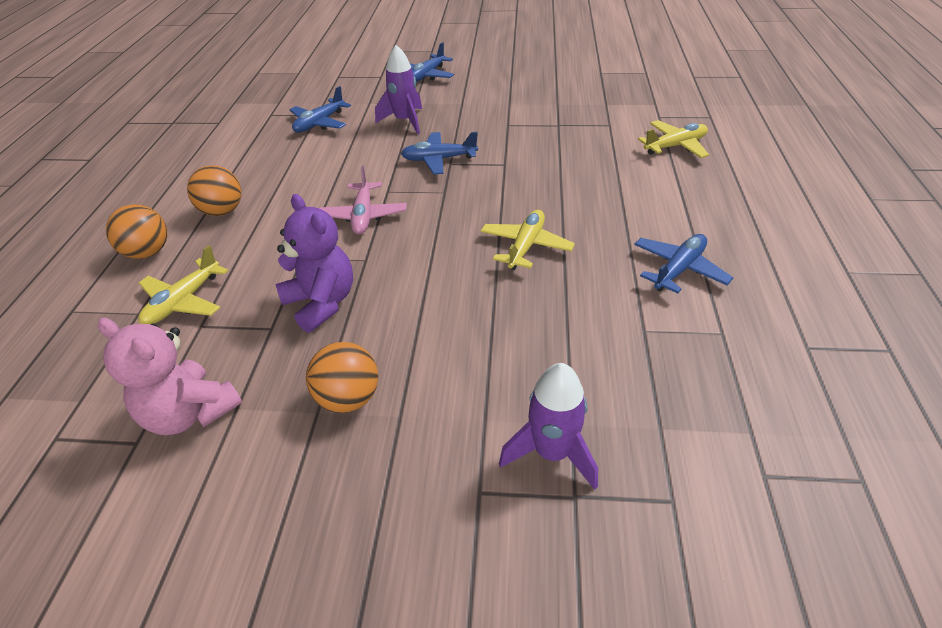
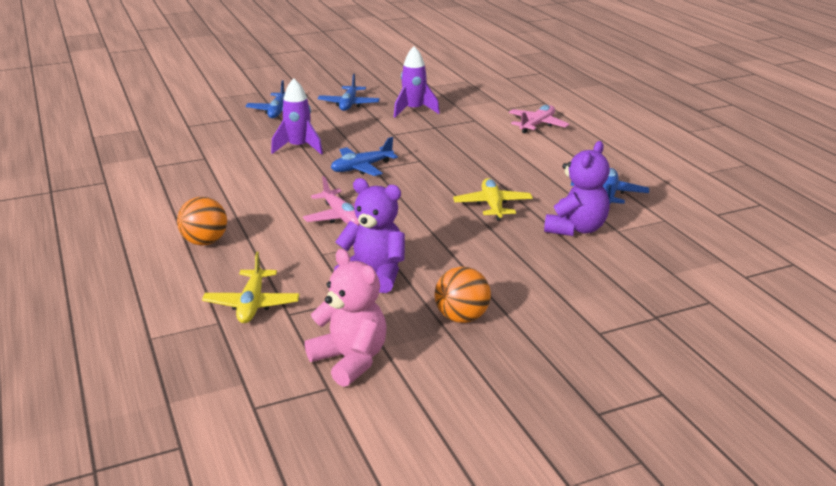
camera: 30 degrees left, 15 degrees down
pink teddy bear [98,318,242,435] -> pink teddy bear turned 135 degrees counterclockwise [305,249,387,387]
orange ball [106,204,167,259] -> none
blue plane [290,86,351,133] -> blue plane moved to [318,74,380,111]
purple rocket [499,363,598,490] -> purple rocket moved to [394,46,440,118]
yellow plane [638,120,709,158] -> pink plane [509,105,569,133]
none -> purple teddy bear [544,141,610,236]

